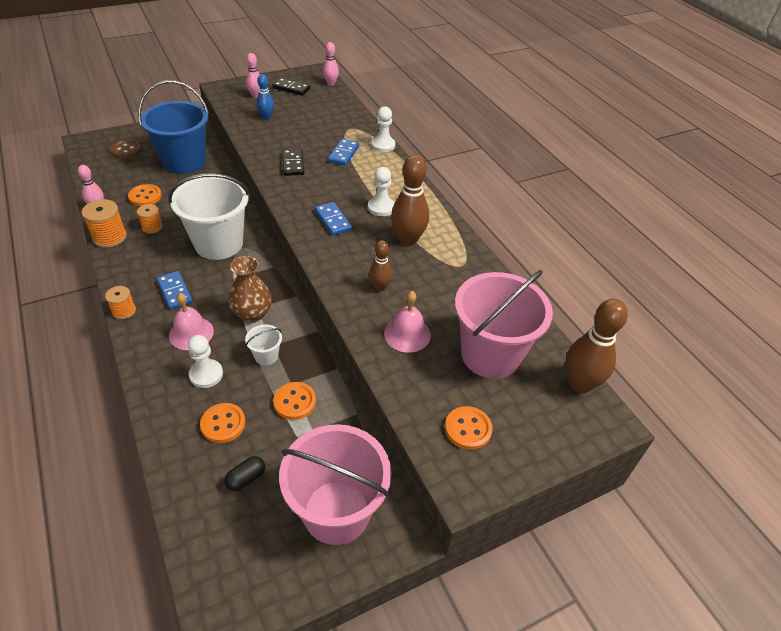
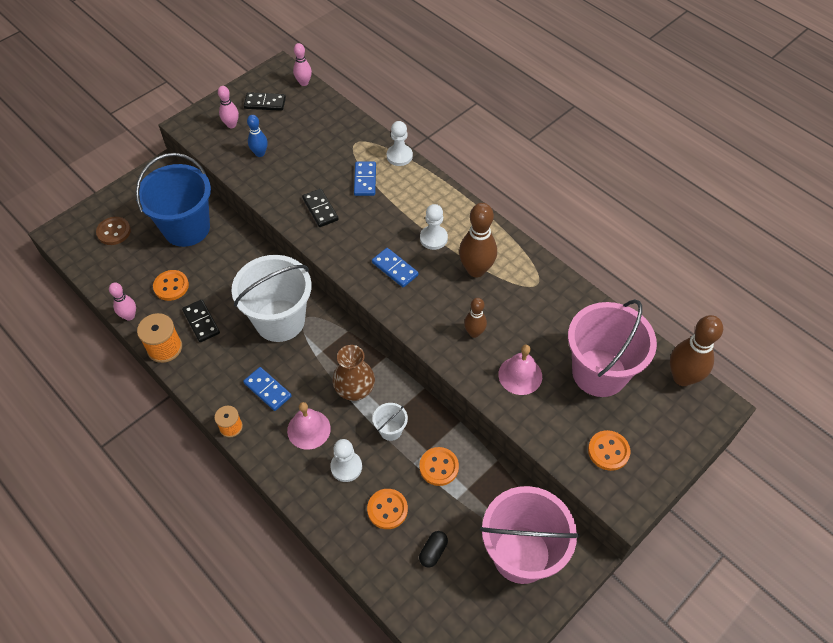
camera: 15 degrees left, 10 degrees up
orange spool [137,204,163,234] -> black domino [182,299,220,342]

